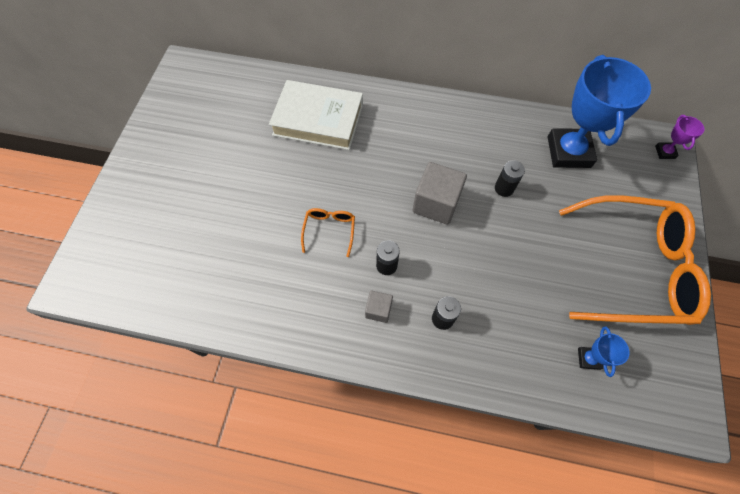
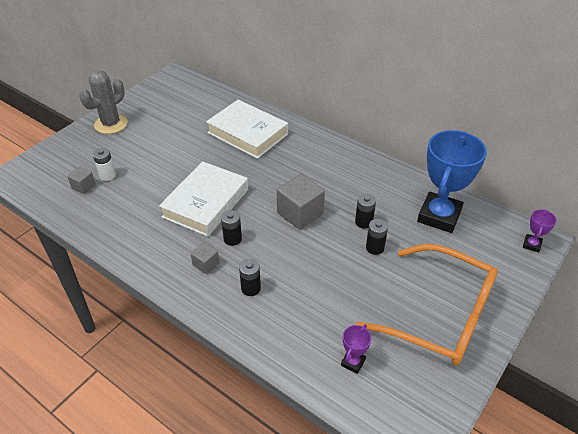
camera: 25 degrees right, 20 degrees down
orange glasses [301,208,355,257] -> white book [159,161,248,237]
blue trophy [578,327,629,377] -> purple trophy [341,324,371,374]
none -> grey cube [67,167,96,194]
none -> grey cactus [79,70,128,134]
none -> white battery [93,148,116,181]
none -> black battery [366,219,388,255]

